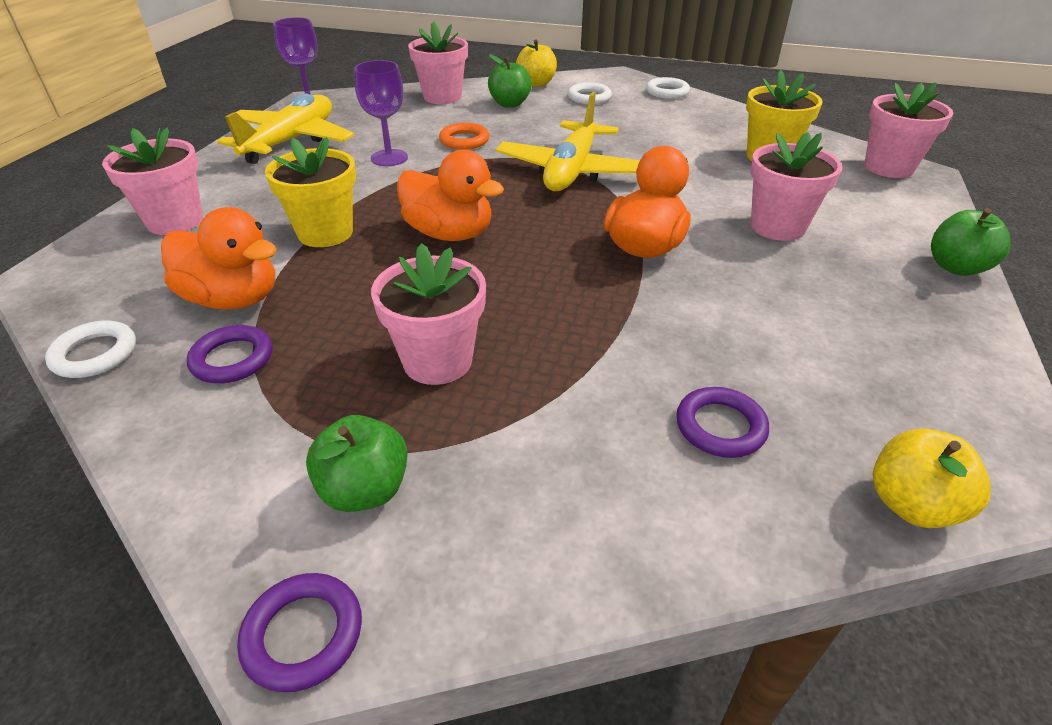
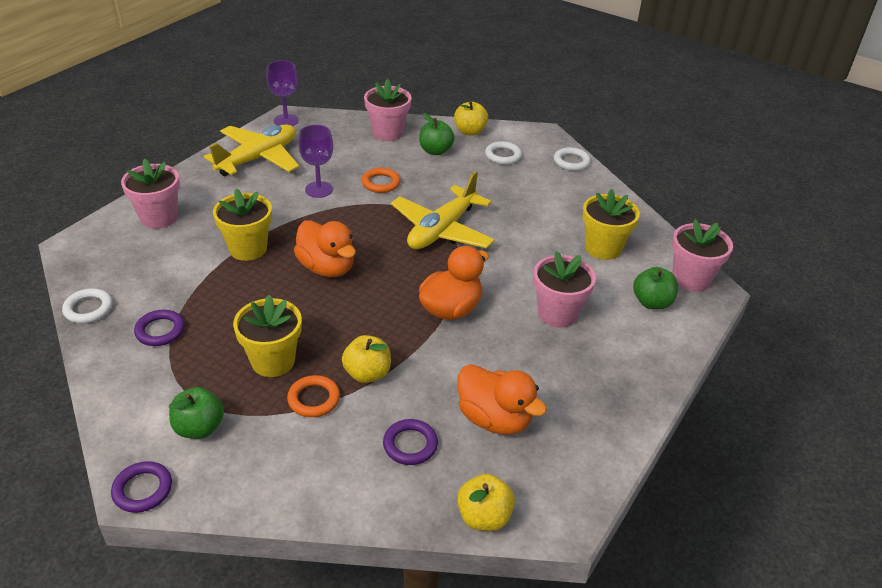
camera: 15 degrees right, 0 degrees up
orange duck [161,207,277,310] -> orange duck moved to [458,364,547,435]
pink flower pot [371,243,486,385] -> yellow flower pot [233,295,302,377]
green apple [931,208,1010,276] -> green apple moved to [633,267,678,310]
none -> orange ring [287,375,340,417]
none -> yellow apple [342,335,391,383]

